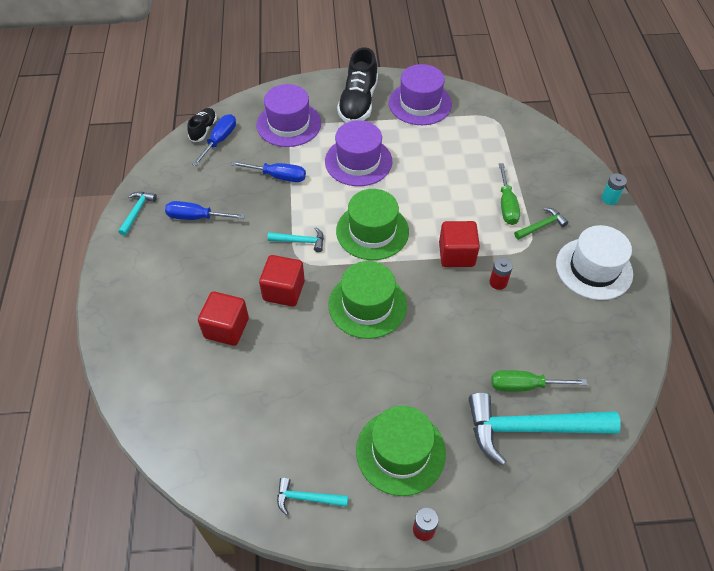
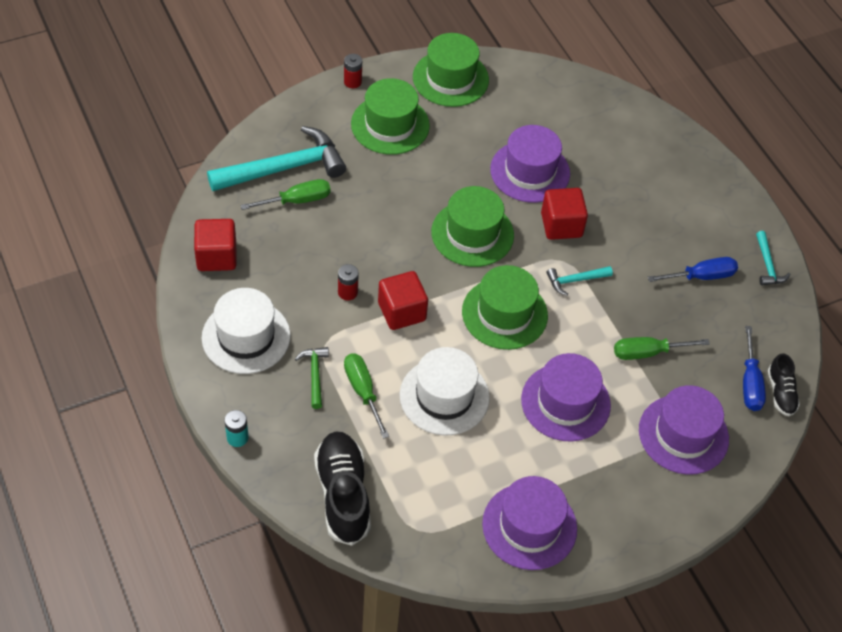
camera: 155 degrees right, 0 degrees up
red cube [198,292,249,346] -> red cube moved to [194,219,236,271]
blue screwdriver [231,161,306,182] -> green screwdriver [614,337,710,360]
turquoise hammer [277,477,348,515] -> green hat [413,33,489,107]
black shoe [337,47,378,123] -> black shoe moved to [314,431,371,546]
green hammer [514,208,568,240] -> green hammer turned 135 degrees clockwise [295,347,329,409]
none -> white hat [400,347,490,436]
none -> purple hat [490,125,570,203]

